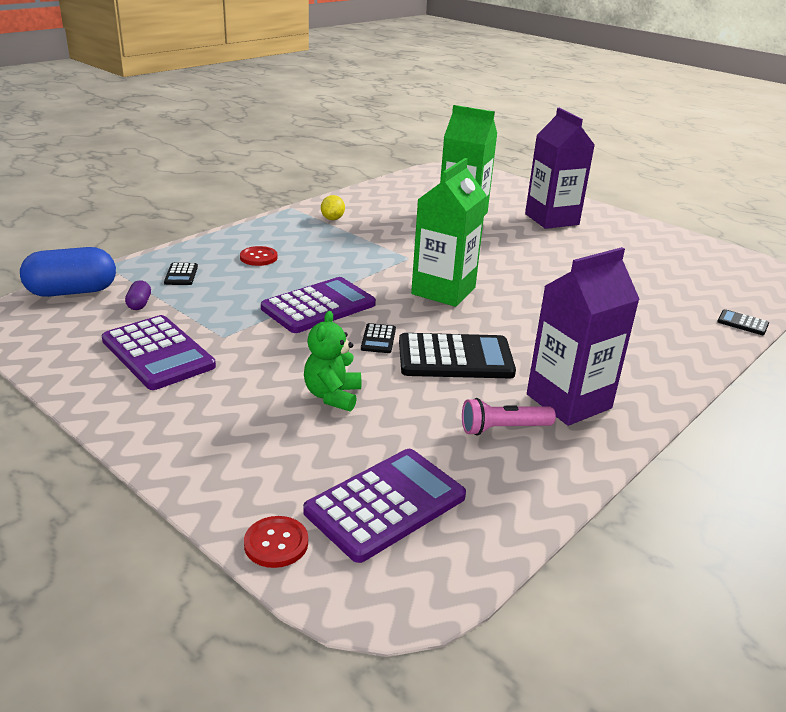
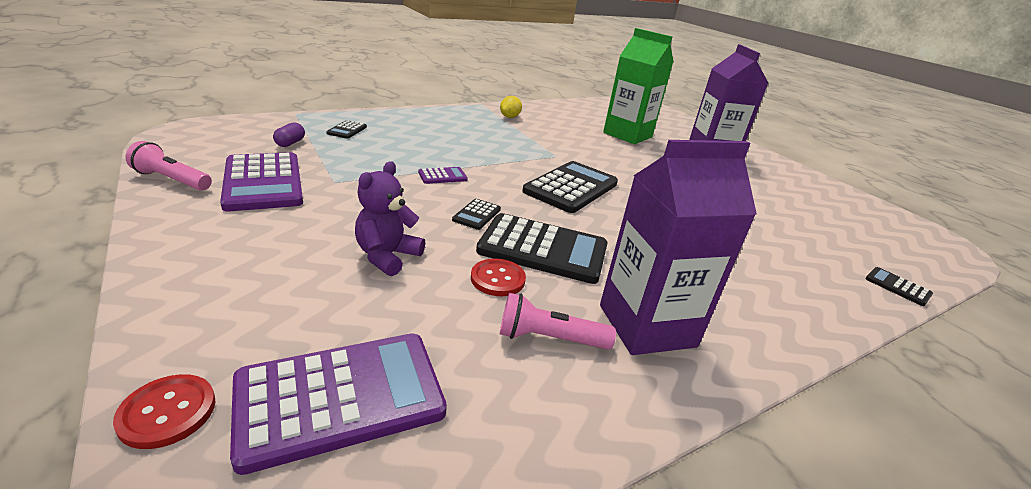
camera: 15 degrees right, 0 degrees up
blue capsule [20,247,116,297] -> none
red button [240,246,278,266] -> red button moved to [471,259,526,296]
purple calculator [261,277,376,333] -> purple calculator [418,167,468,184], size x0.45
green teddy bear [304,311,361,412] -> purple teddy bear [355,161,425,276]
green carton [411,158,487,307] -> black calculator [522,161,618,213]
none -> pink flashlight [125,141,212,191]

